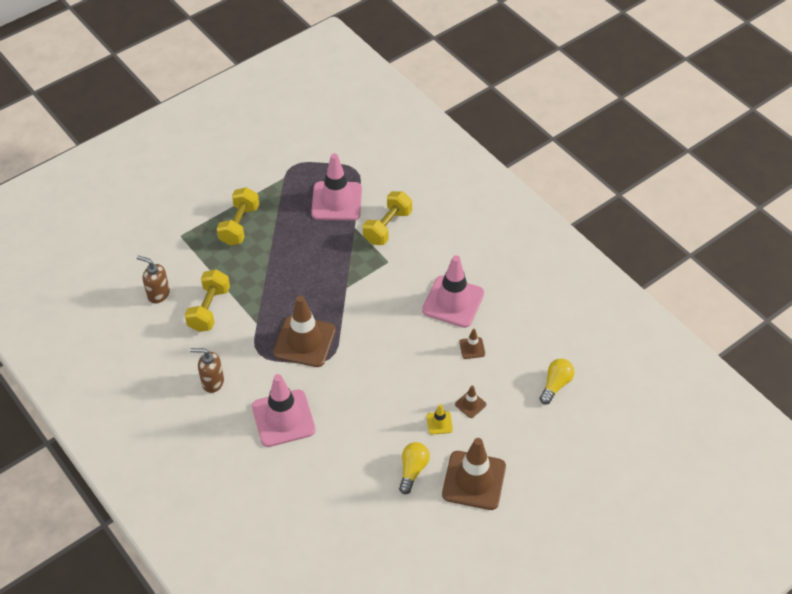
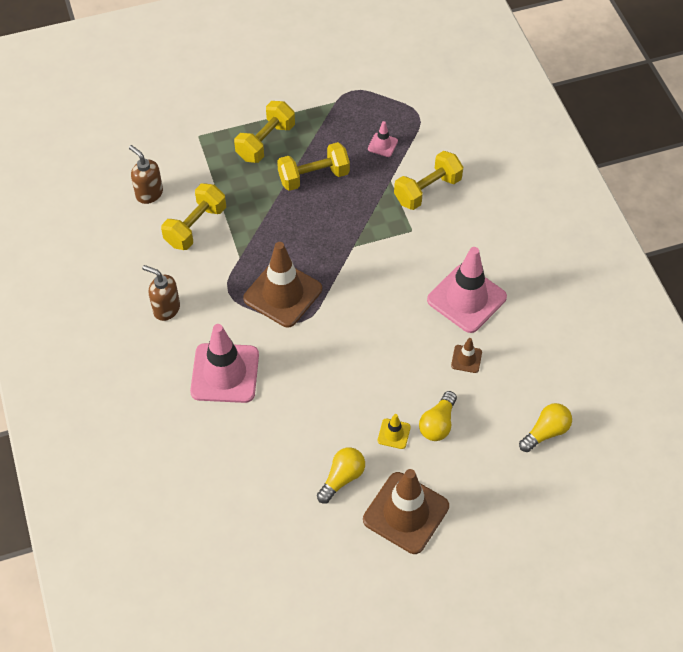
camera: 20 degrees right, 5 degrees up
pink traffic cone [311,153,362,221] -> pink traffic cone [368,121,398,157], size x0.44
brown traffic cone [455,386,486,418] -> yellow light bulb [419,391,457,441]
none -> yellow dumbbell [277,142,350,191]

